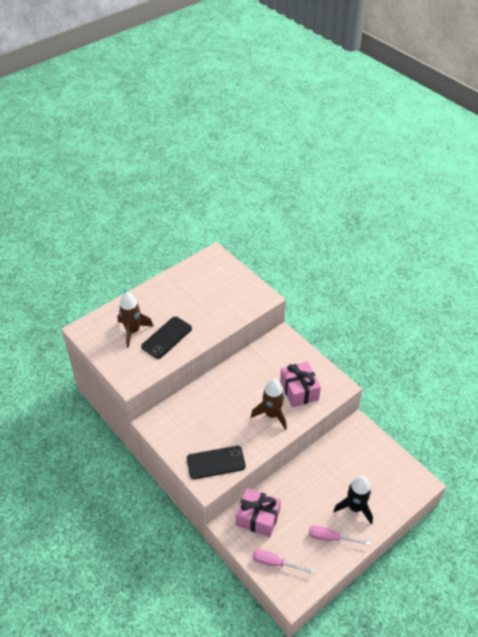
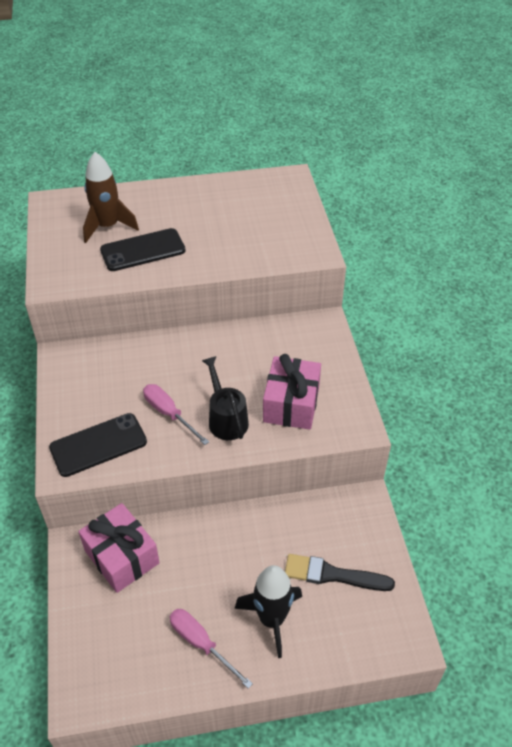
camera: 30 degrees right, 0 degrees up
black phone [187,446,246,479] -> black phone turned 45 degrees counterclockwise [49,413,147,477]
brown rocket [251,379,287,430] -> black watering can [202,356,249,440]
pink screwdriver [253,549,315,574] -> pink screwdriver moved to [143,384,209,445]
none -> black brush [285,554,395,591]

